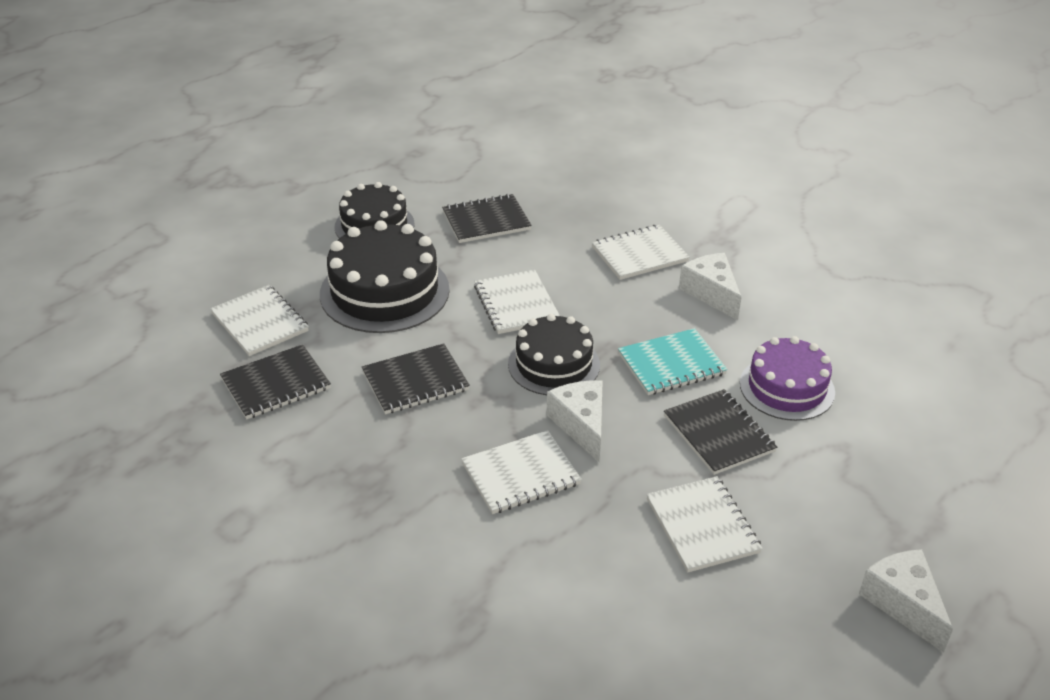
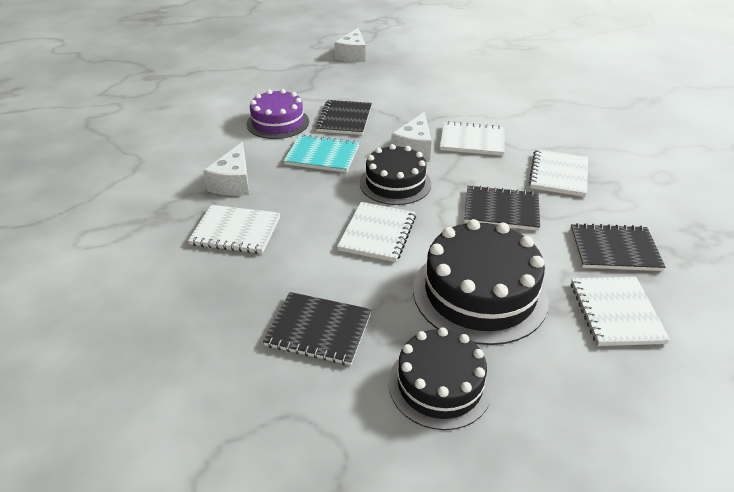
camera: 145 degrees left, 0 degrees up
white notebook [646,476,762,573] -> white notebook moved to [529,149,588,197]

